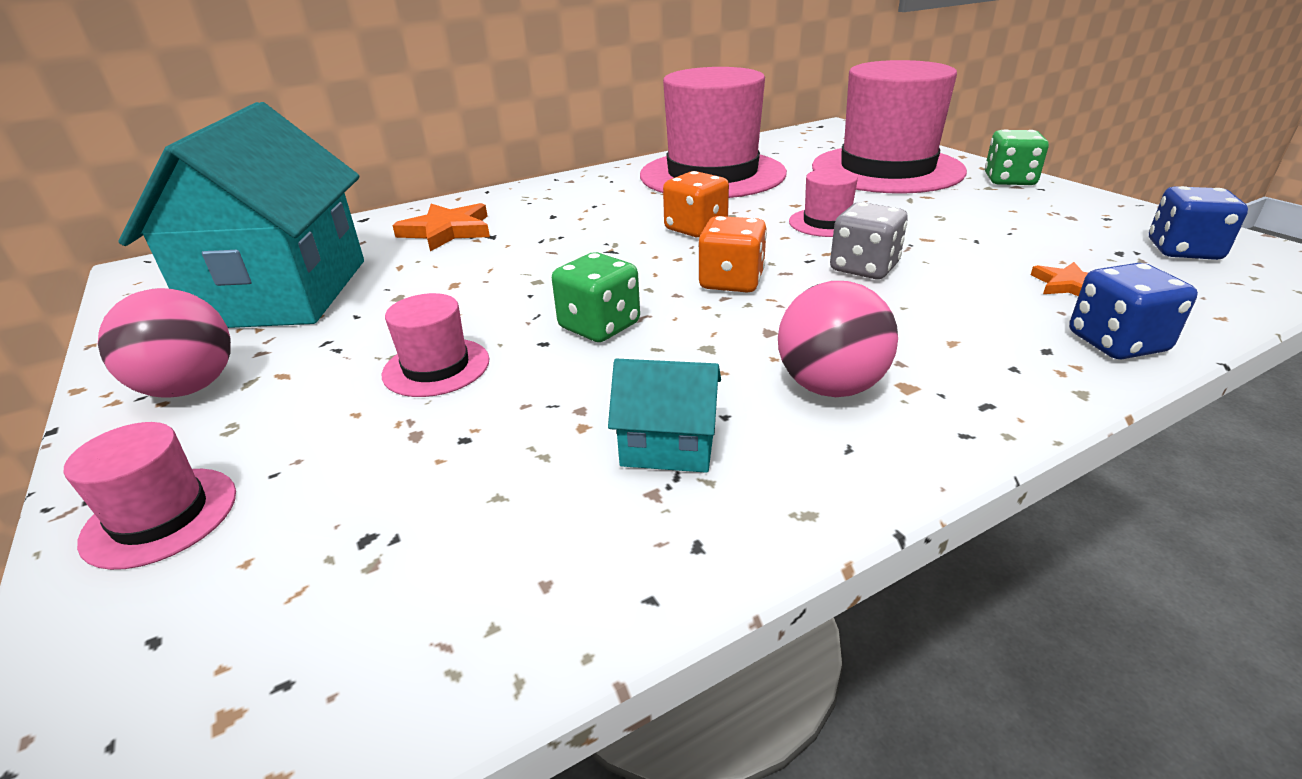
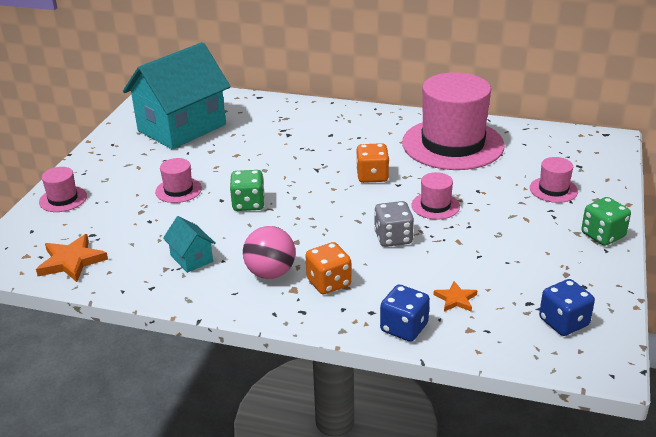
camera: 45 degrees right, 0 degrees up
pink ball [98,288,231,398] -> none
orange star [392,203,490,251] -> orange star moved to [36,234,108,282]
orange dice [698,216,767,293] -> orange dice moved to [305,242,352,294]
pink hat [812,60,967,194] -> pink hat [530,157,578,203], size x0.43

